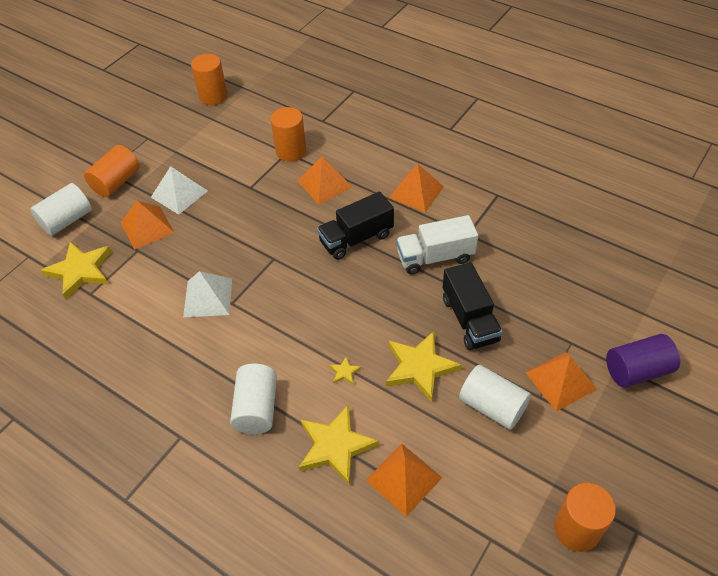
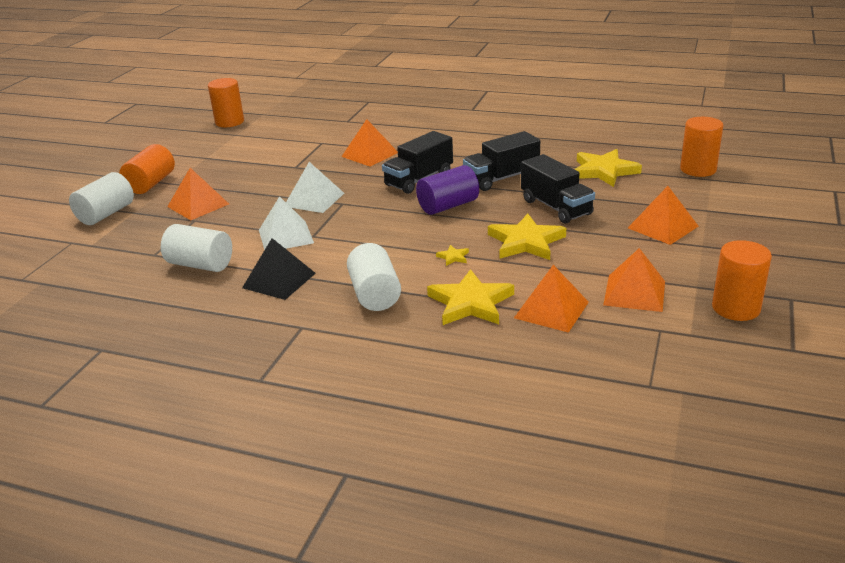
camera: 15 degrees left, 20 degrees down
yellow star [41,242,111,299] -> yellow star moved to [575,149,642,187]
white pyramid [151,166,208,215] -> white pyramid moved to [286,162,344,213]
orange cylinder [271,107,306,162] -> orange cylinder moved to [680,117,724,177]
orange pyramid [389,164,444,212] -> orange pyramid moved to [603,248,665,312]
white truck [396,215,478,275] -> black truck [463,131,540,191]
white cylinder [459,365,531,430] -> white cylinder moved to [161,224,232,272]
purple cylinder [606,334,680,388] -> purple cylinder moved to [416,165,479,215]
none -> black pyramid [242,238,316,300]

